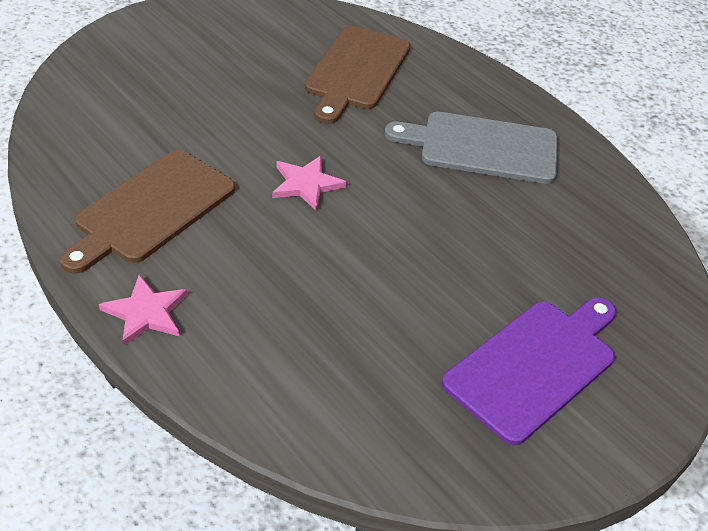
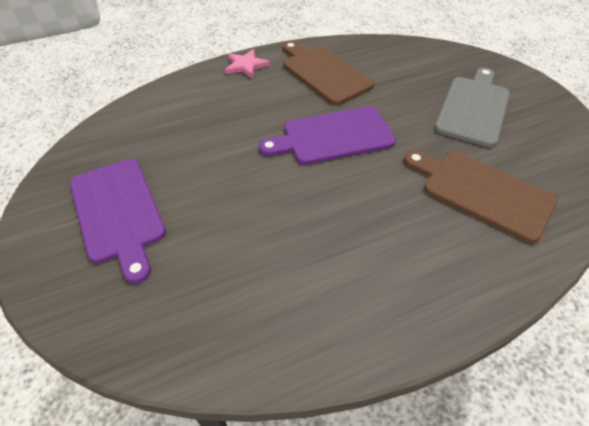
camera: 110 degrees right, 5 degrees up
pink star [272,156,347,211] -> purple cutting board [259,106,396,165]
grey cutting board [385,112,558,184] -> grey cutting board moved to [434,67,510,147]

